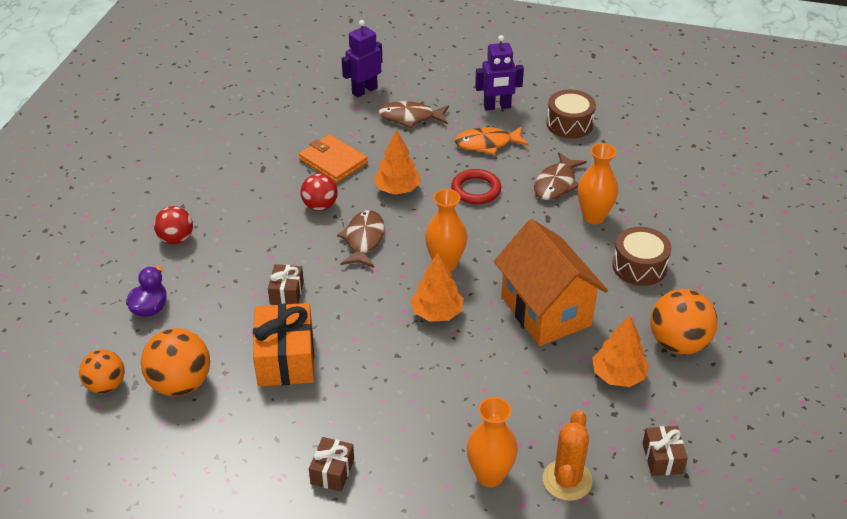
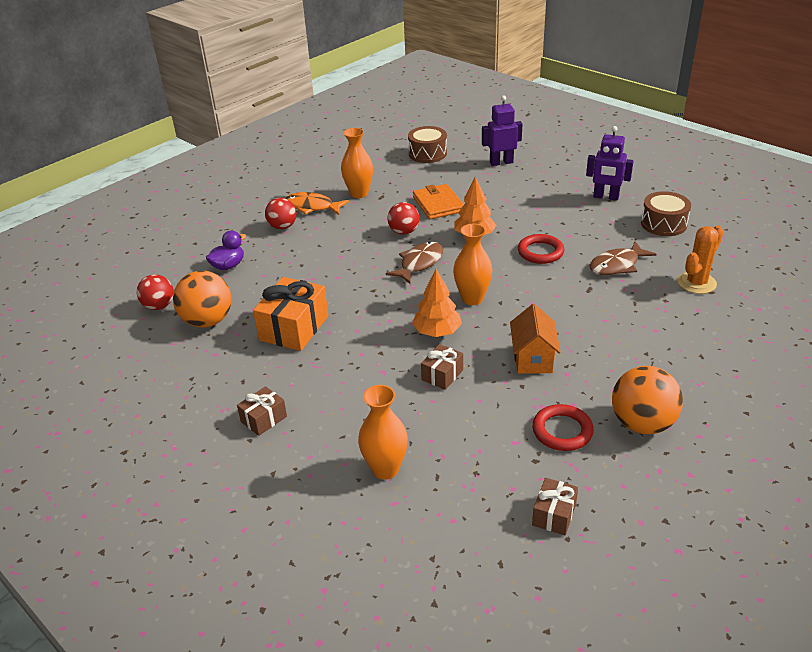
camera: 30 degrees right, 5 degrees down
orange ball [79,349,125,393] -> red ball [137,274,174,310]
brown gift [268,264,304,305] -> brown gift moved to [421,344,463,390]
brown fish [378,101,449,128] -> none
orange fish [455,126,529,155] -> orange fish moved to [286,192,349,215]
orange house [494,219,608,346] -> orange house [510,304,561,374], size x0.59
orange cactus [543,410,592,501] -> orange cactus moved to [678,226,723,294]
orange vase [578,143,618,224] -> orange vase moved to [341,128,373,198]
orange tree [592,315,649,387] -> red ring [532,404,594,451]
brown drum [613,227,672,286] -> brown drum moved to [408,126,447,163]

